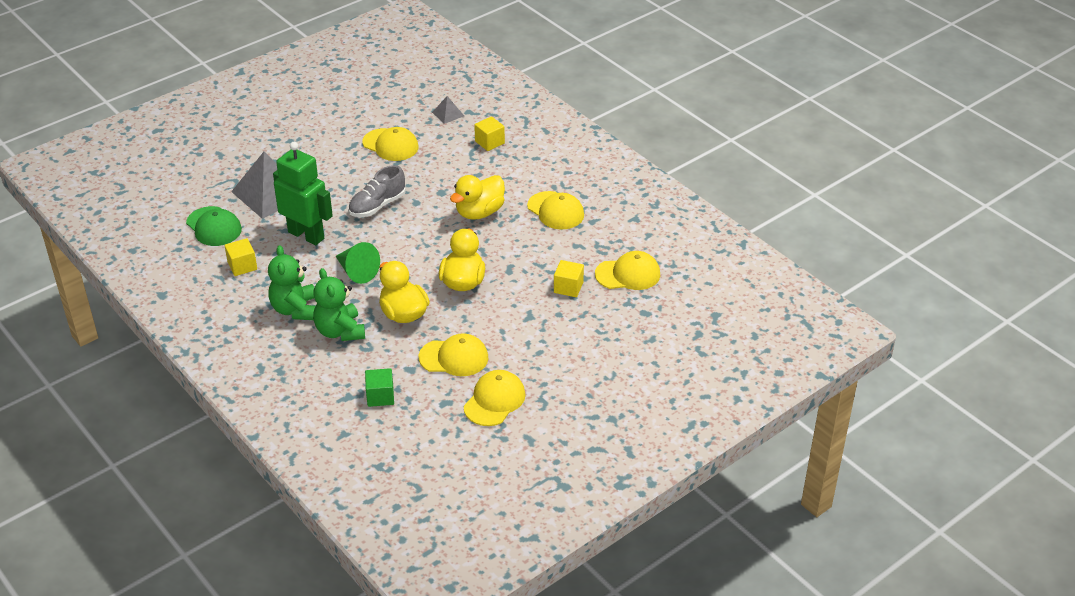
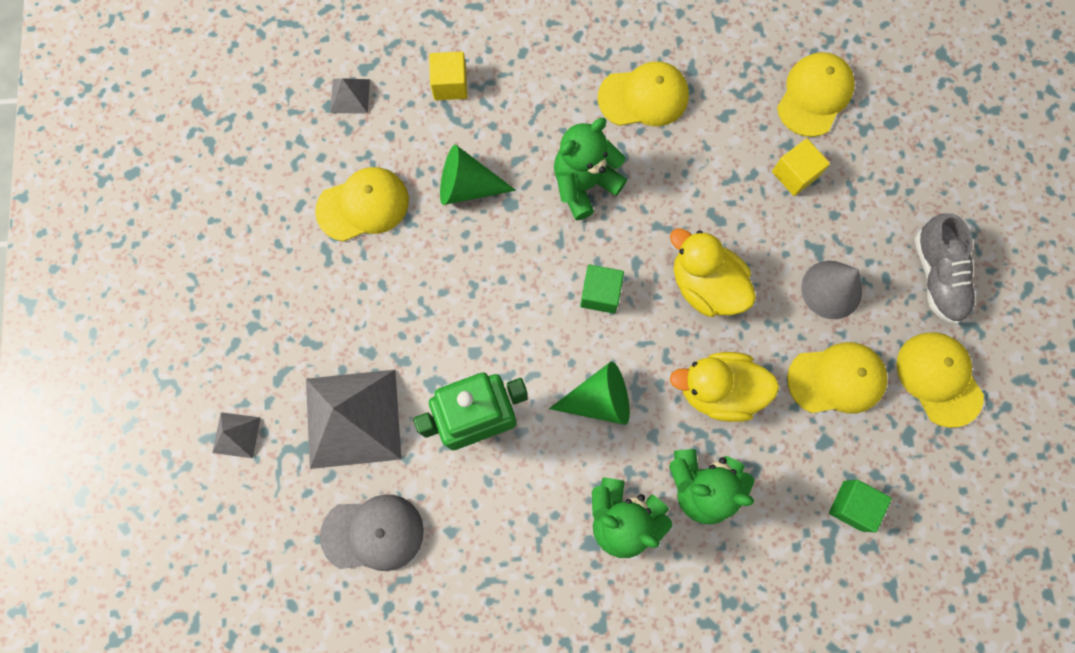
camera: 55 degrees left, 35 degrees up
green cap [186,206,242,246] -> grey cap [320,494,424,571]
yellow cube [225,238,257,276] -> none
grey shoe [348,165,406,217] -> grey shoe moved to [914,213,976,324]
yellow cap [419,333,488,376] -> yellow cap turned 45 degrees clockwise [787,342,887,413]
yellow duck [450,175,505,220] -> green teddy bear [554,118,627,220]
none -> grey pyramid [212,412,261,458]
none -> green cone [440,145,516,205]
none -> green cube [580,265,624,313]
none -> grey cone [801,261,862,319]

